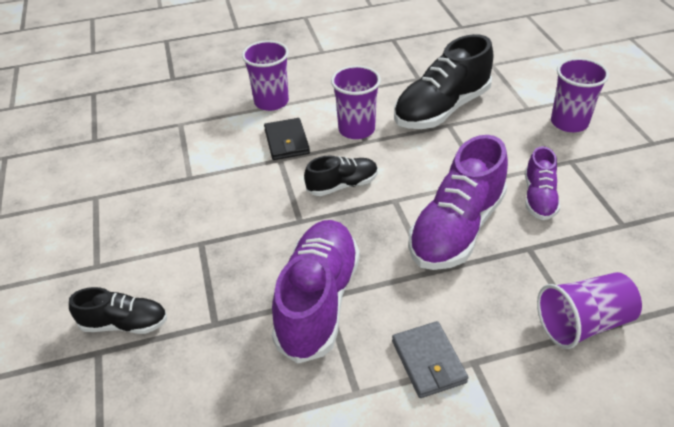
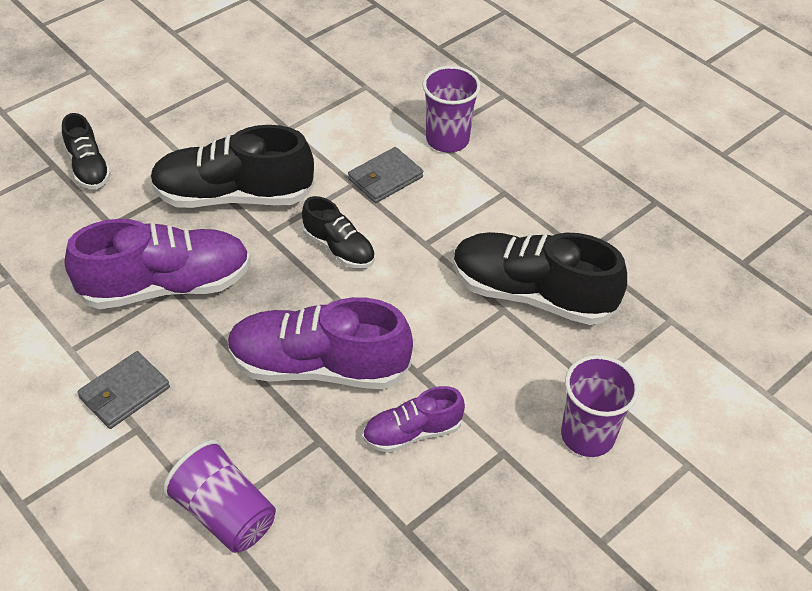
camera: 60 degrees right, 5 degrees up
black wallet [264,118,310,160] -> grey wallet [348,147,423,203]
purple cup [331,65,381,139] -> none
none -> black shoe [150,125,314,208]

